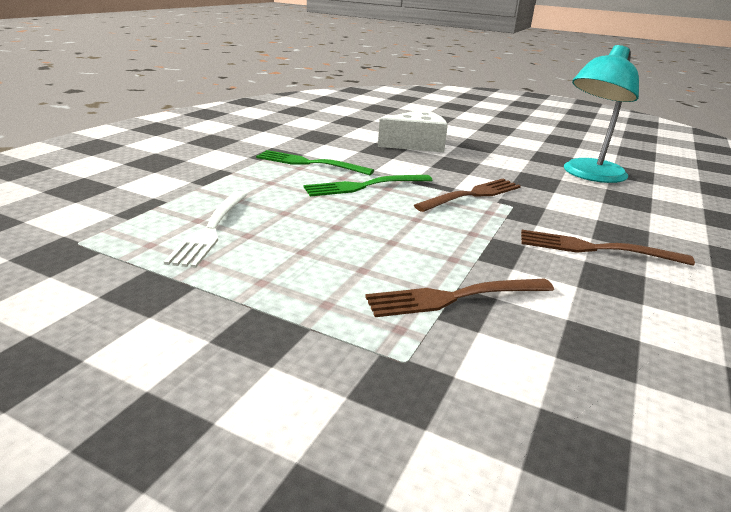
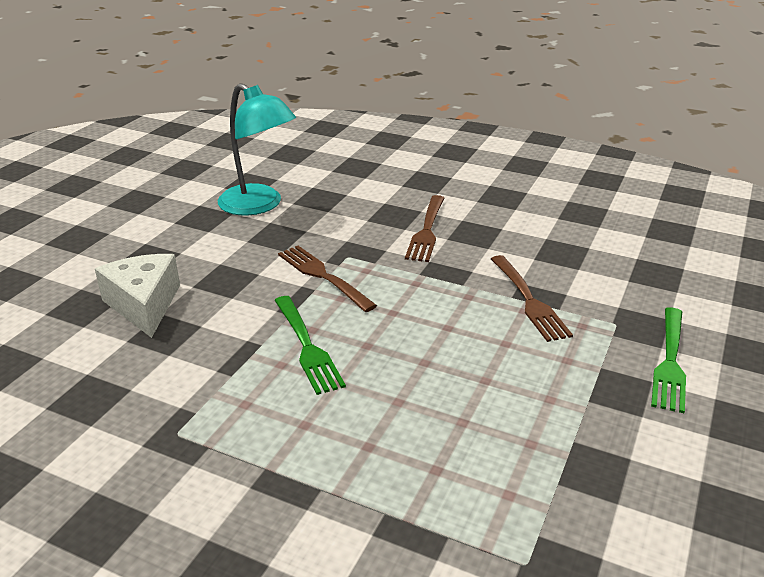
camera: 90 degrees left, 5 degrees up
white fork [164,191,248,268] -> none
green fork [256,150,374,175] -> green fork moved to [651,307,686,413]

